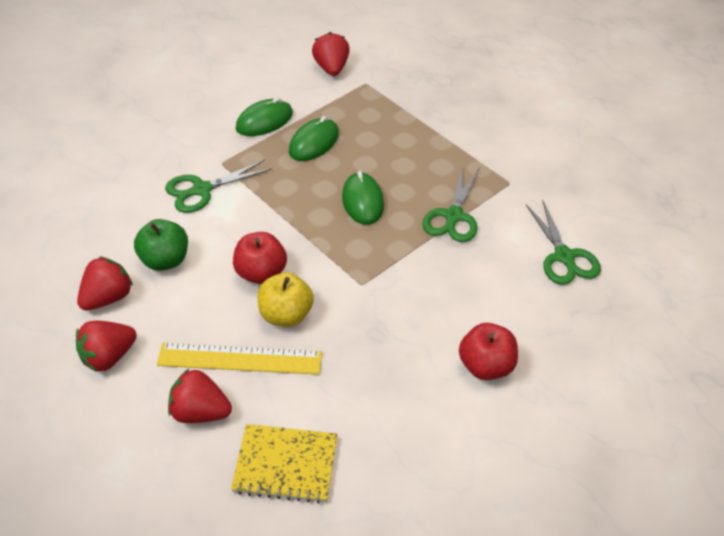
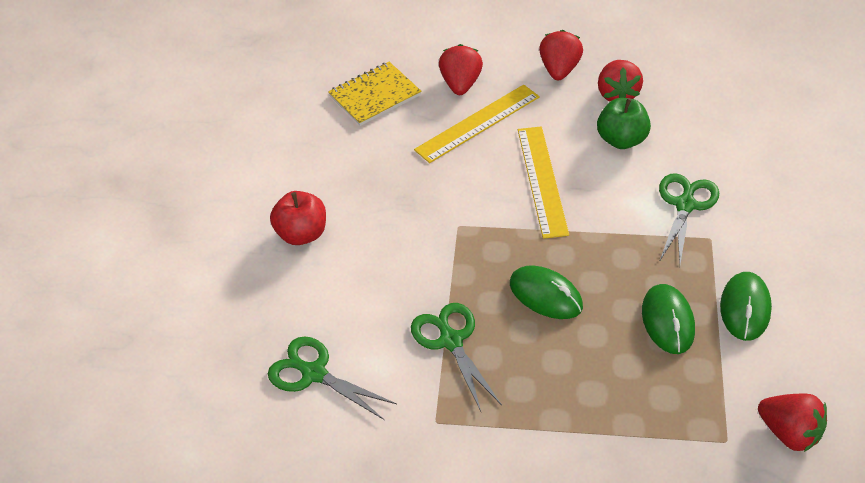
camera: 140 degrees right, 0 degrees up
red strawberry [168,369,232,423] -> red strawberry turned 60 degrees counterclockwise [439,44,483,95]
red apple [233,232,287,284] -> yellow ruler [518,126,569,239]
yellow apple [258,272,314,327] -> none

